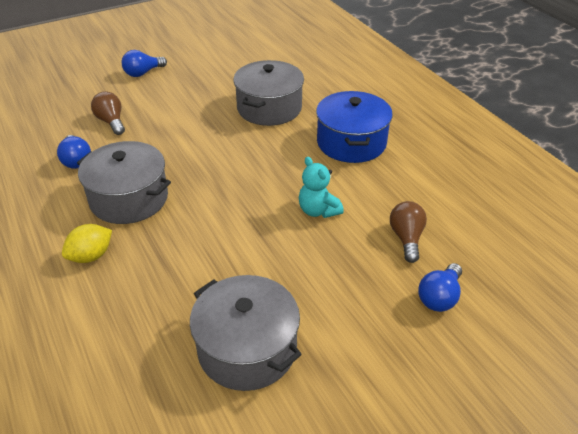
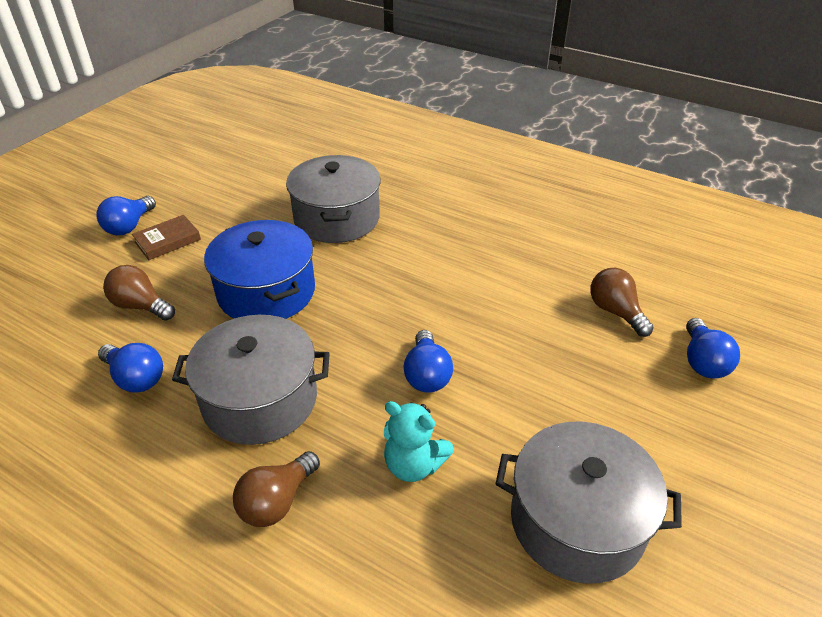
camera: 30 degrees left, 0 degrees up
yellow lemon [62,224,112,263] -> brown light bulb [233,451,320,527]
turquoise teddy bear [299,157,344,218] -> turquoise teddy bear moved to [383,401,453,482]
blue pot [316,91,393,163] -> blue pot moved to [204,220,315,319]
none -> brown book [132,215,201,260]
none -> blue light bulb [403,330,453,393]

